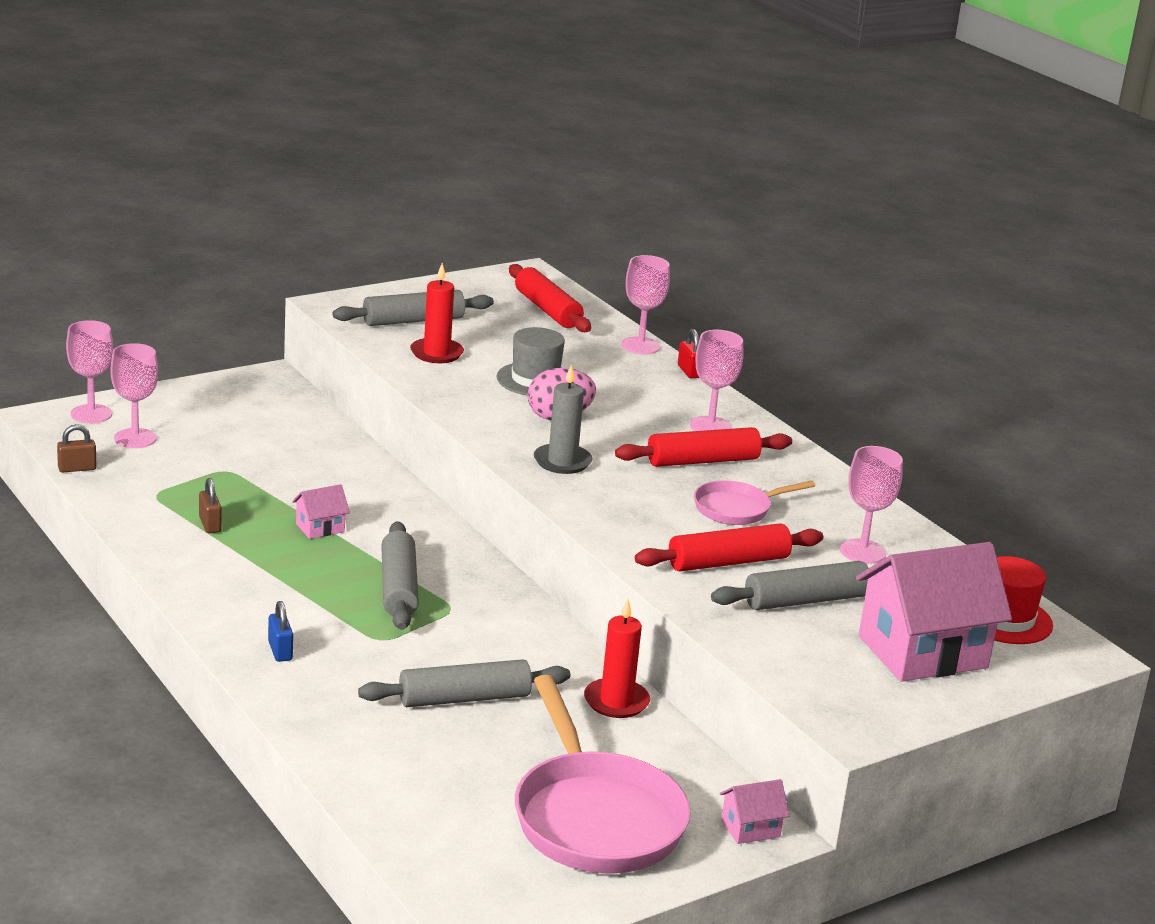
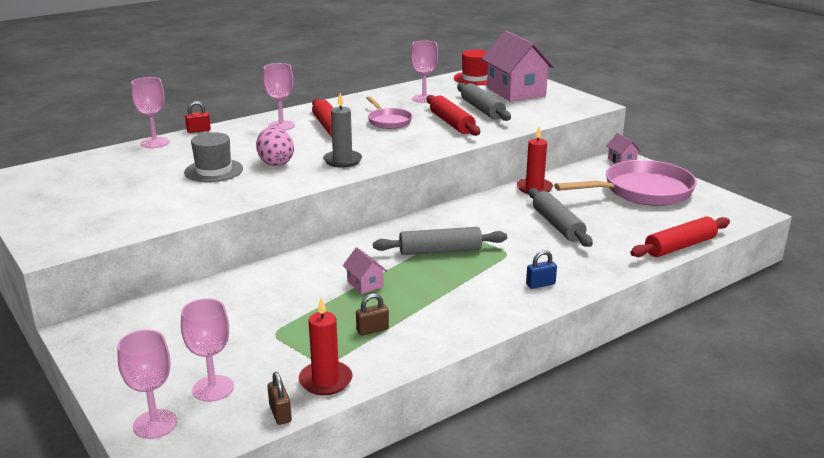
camera: 90 degrees left, 0 degrees up
grey rolling pin [333,290,494,326] -> none
red candle [410,263,464,363] -> red candle moved to [299,298,353,395]
red rolling pin [509,264,591,332] -> red rolling pin moved to [630,217,730,257]

